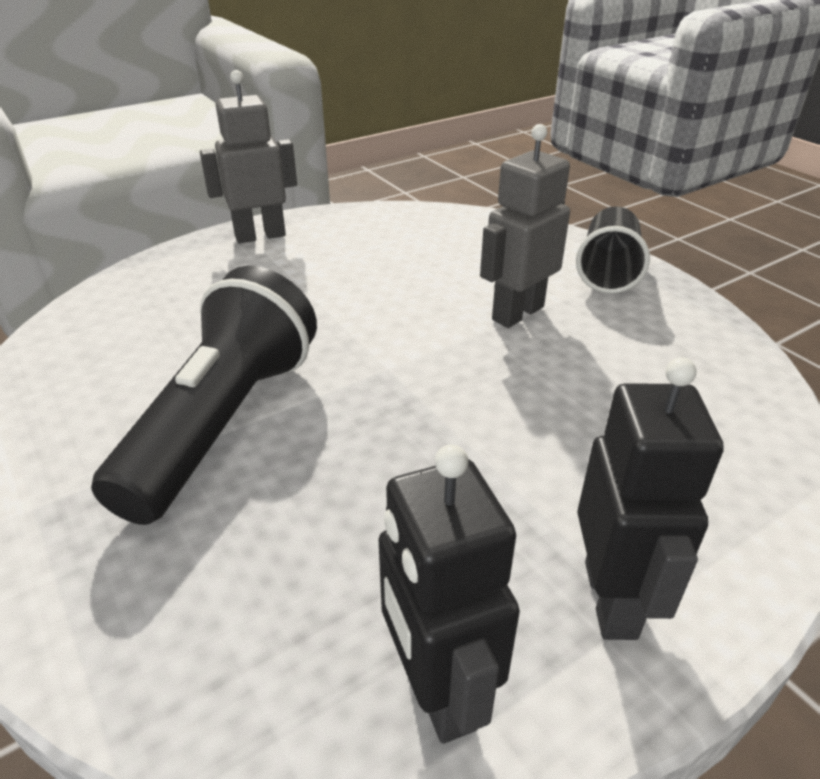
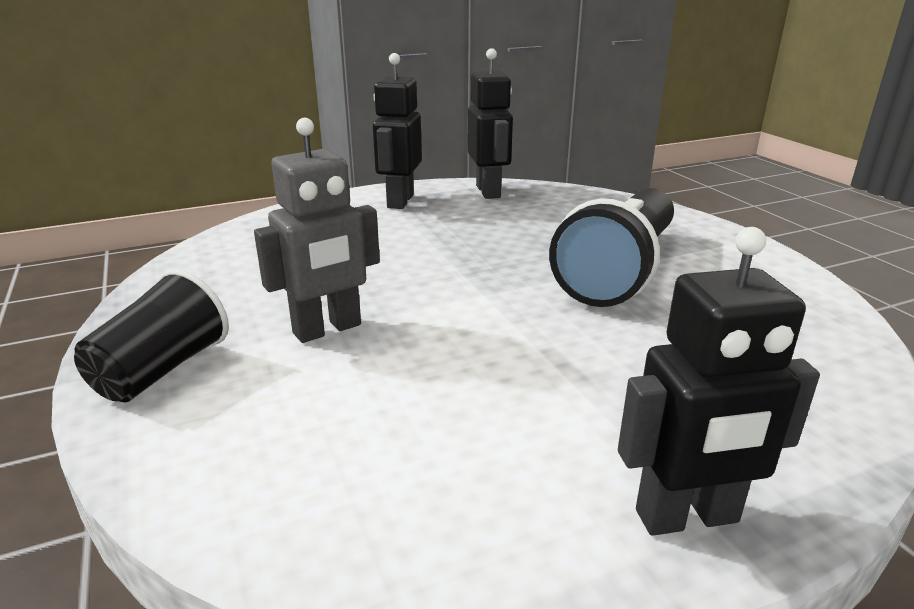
camera: 170 degrees left, 10 degrees down
grey robot [200,70,297,243] -> black robot [618,227,820,536]

